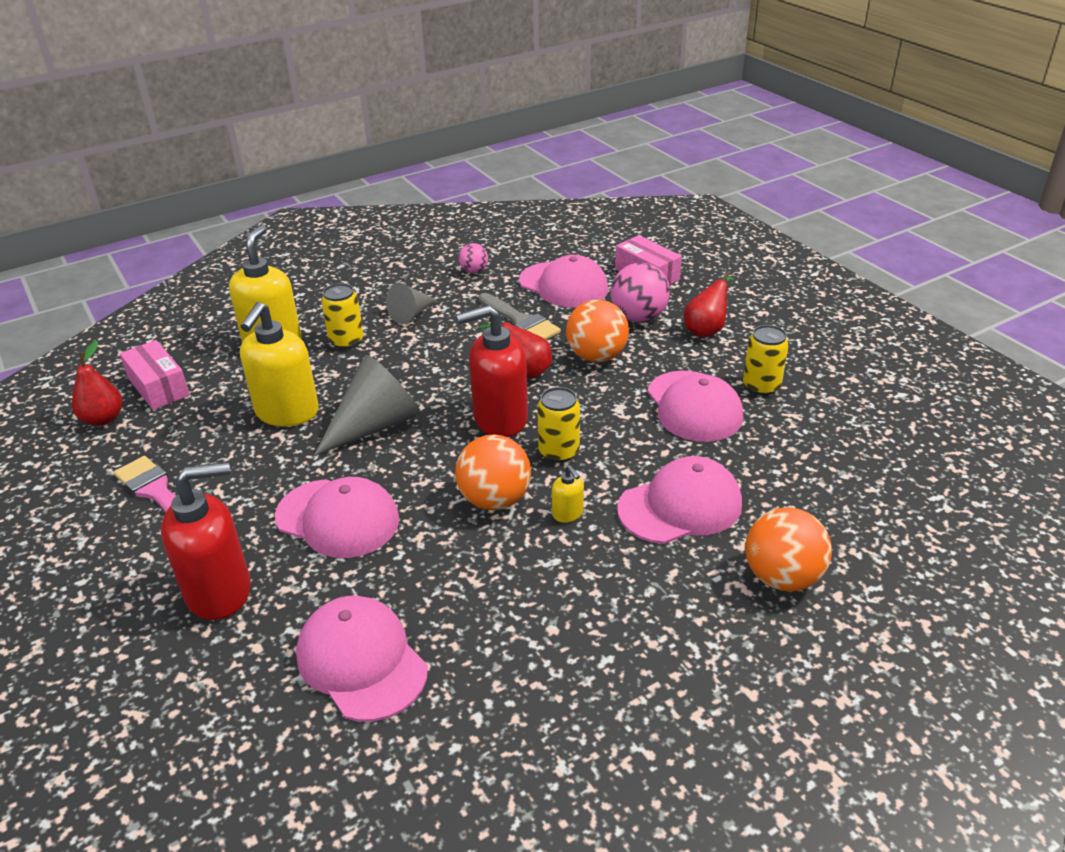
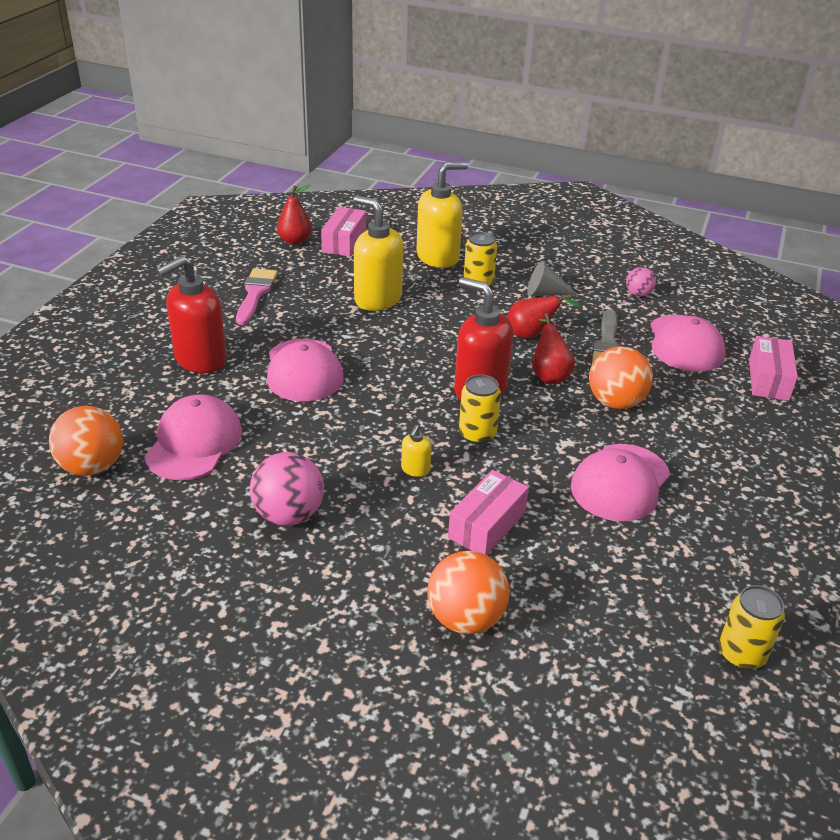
camera: 50 degrees right, 0 degrees up
red soap dispenser [161,462,251,620] -> red soap dispenser turned 105 degrees clockwise [156,256,227,373]
yellow soap dispenser [240,302,319,426] -> yellow soap dispenser turned 60 degrees clockwise [353,196,403,311]
grey cone [314,355,421,456] -> none
orange ball [455,434,531,510] -> orange ball moved to [49,406,123,476]
pink ball [610,262,670,322] -> pink ball moved to [250,452,324,526]
pink cap [617,456,742,544] -> pink box [448,470,529,555]
red pear [684,271,734,338] -> red pear moved to [507,294,581,338]
yellow can [743,325,789,396] -> yellow can moved to [719,585,785,670]

